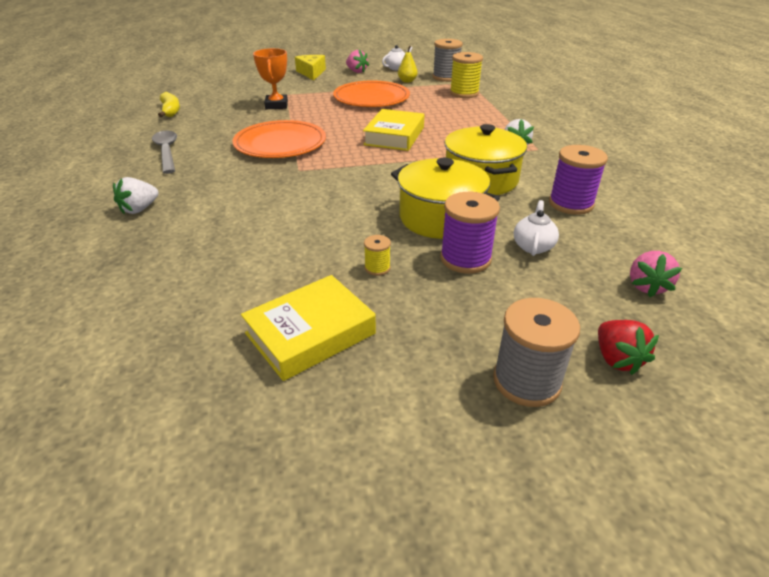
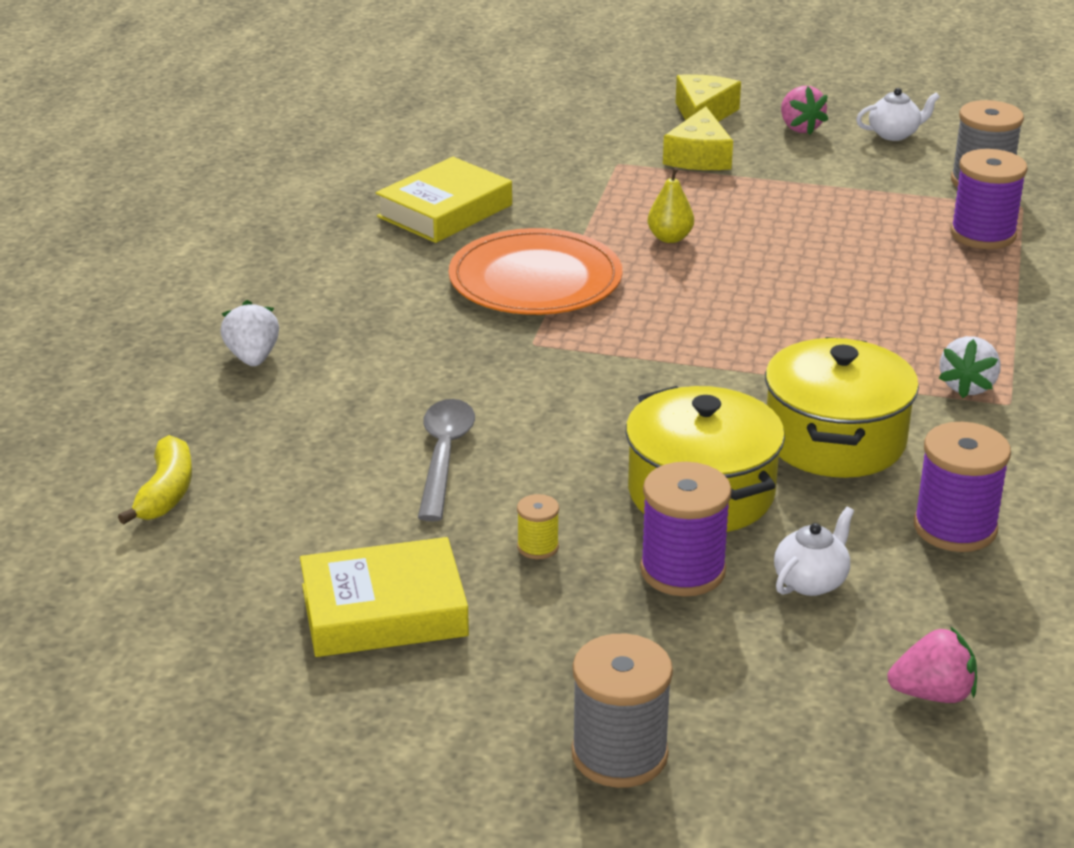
camera: 25 degrees right, 5 degrees down
white strawberry [113,177,159,214] -> white strawberry turned 105 degrees clockwise [221,300,279,366]
grey spoon [152,131,177,174] -> grey spoon moved to [418,399,475,521]
yellow banana [158,92,180,117] -> yellow banana moved to [118,435,192,525]
orange trophy [253,48,288,109] -> none
orange plate [333,80,410,107] -> none
yellow book [363,109,424,151] -> yellow book moved to [376,157,512,243]
yellow pear [398,46,418,83] -> yellow pear moved to [647,167,694,243]
yellow spool [450,52,483,98] -> purple spool [950,149,1027,249]
red strawberry [598,320,659,375] -> none
pink strawberry [630,251,682,297] -> pink strawberry turned 135 degrees counterclockwise [887,626,977,703]
none -> yellow cheese [663,106,733,170]

